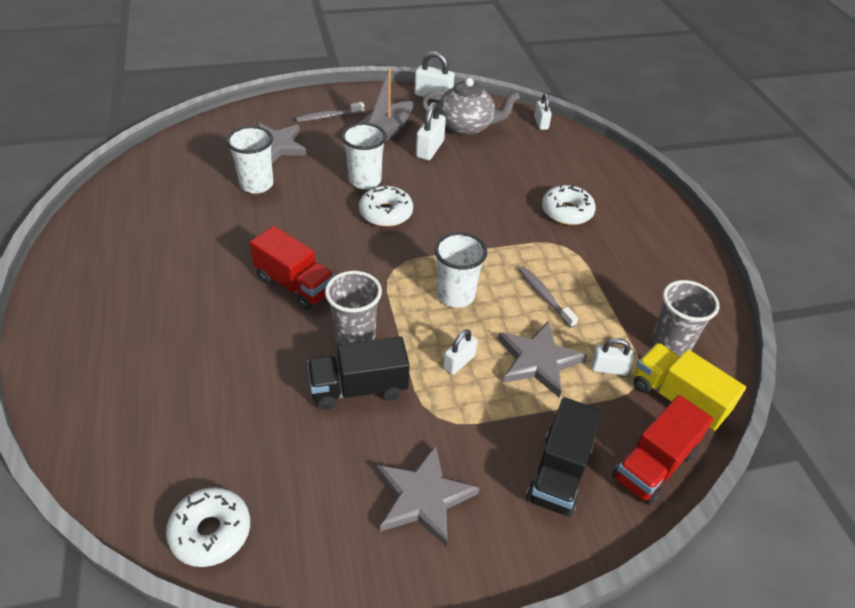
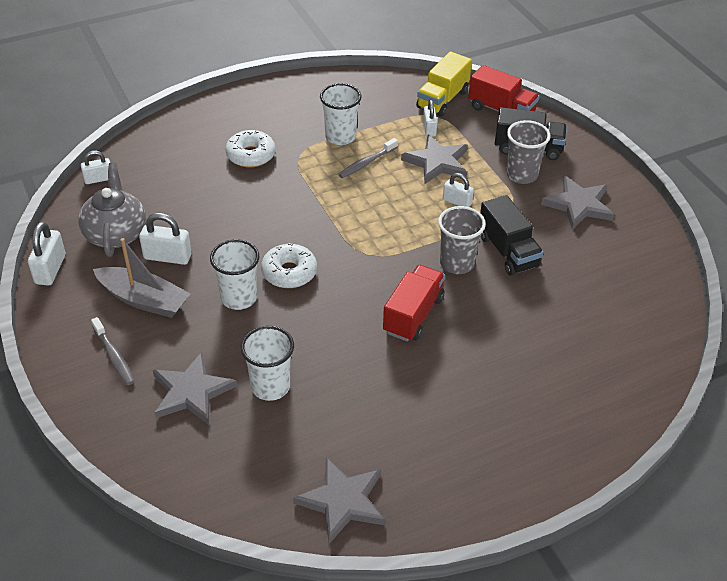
camera: 100 degrees left, 0 degrees up
white donut [166,487,250,567] -> none
white cup [434,232,487,308] -> white cup moved to [320,83,361,145]
grey cup [652,280,719,357] -> grey cup moved to [506,120,551,184]
none -> grey star [293,457,385,544]

